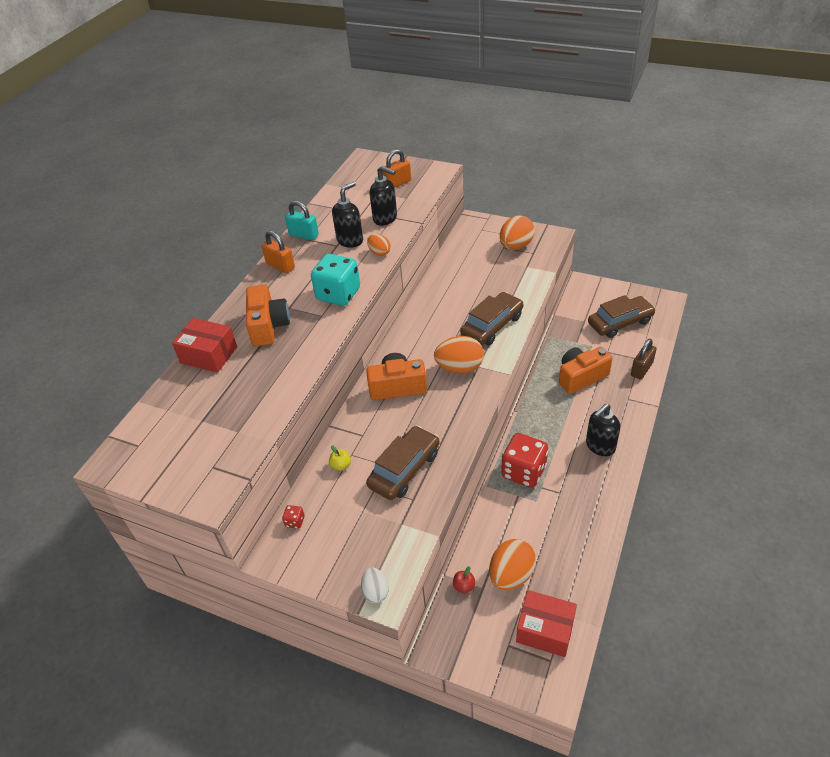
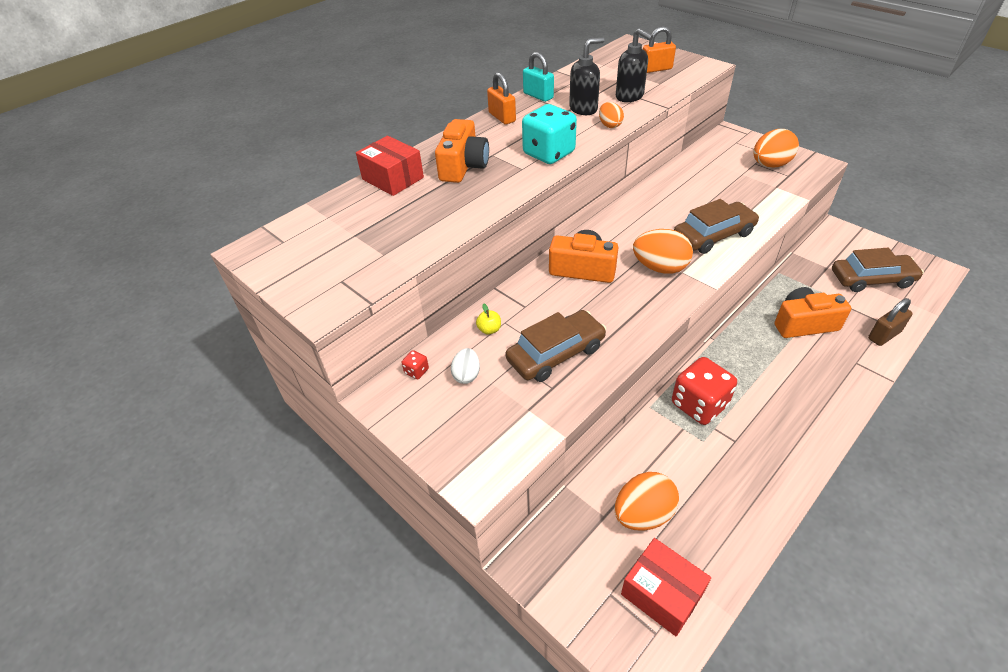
camera: 20 degrees right, 0 degrees up
white egg [361,567,388,603] -> white egg moved to [451,348,480,384]
red apple [453,566,476,594] -> none
black soap dispenser [586,404,620,456] -> none

